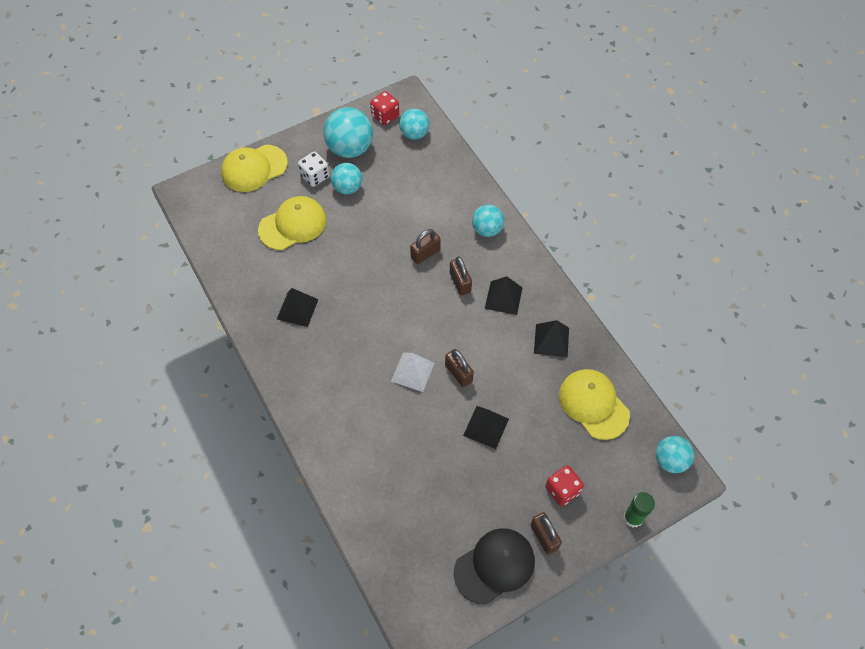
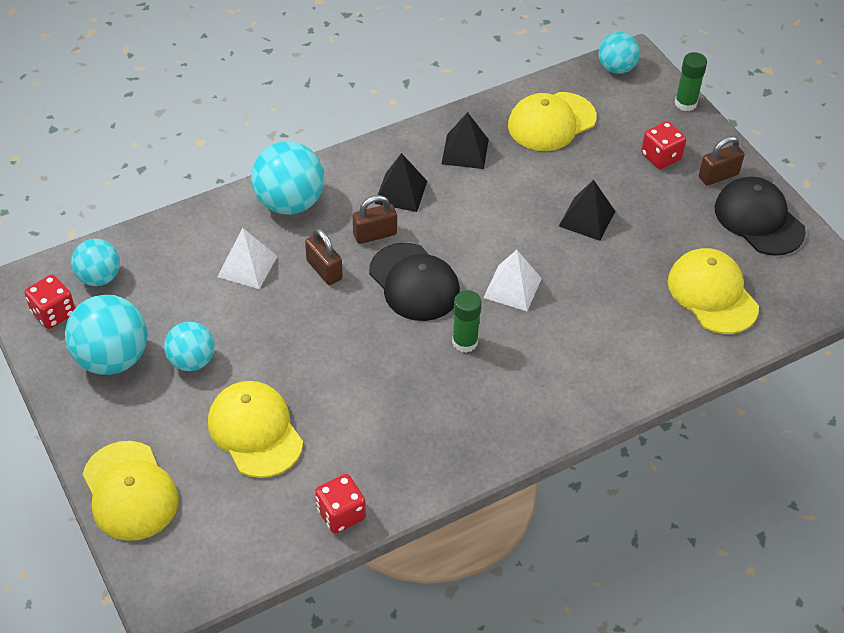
camera: 90 degrees left, 10 degrees down
black pyramid [277,288,319,327] -> none
white dice [298,151,329,187] -> none
brown padlock [445,349,474,387] -> none
turquoise ball [472,204,504,237] -> turquoise ball [251,141,325,215], size x1.60
none -> white pyramid [217,228,278,289]
none -> red dice [315,474,366,533]
none -> black cap [369,243,460,321]
none -> green glue stick [452,290,482,353]
none -> yellow cap [668,248,759,334]

